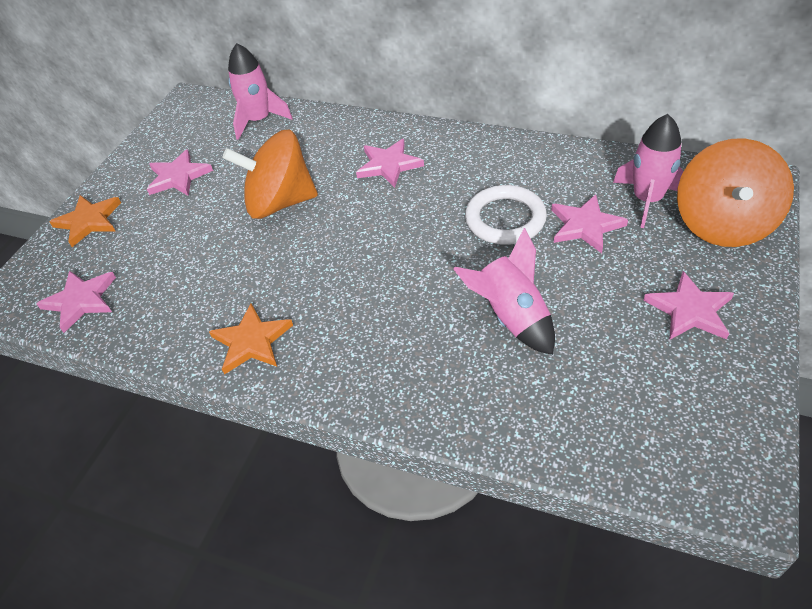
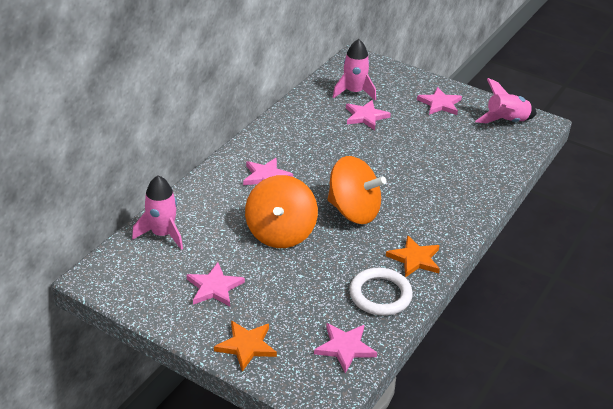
camera: 85 degrees left, 10 degrees down
pink rocket [453,228,555,355] -> pink rocket moved to [475,78,537,123]
white ring [465,185,547,245] -> white ring moved to [349,268,413,316]
orange spinning top [677,138,794,247] -> orange spinning top moved to [328,156,386,224]

